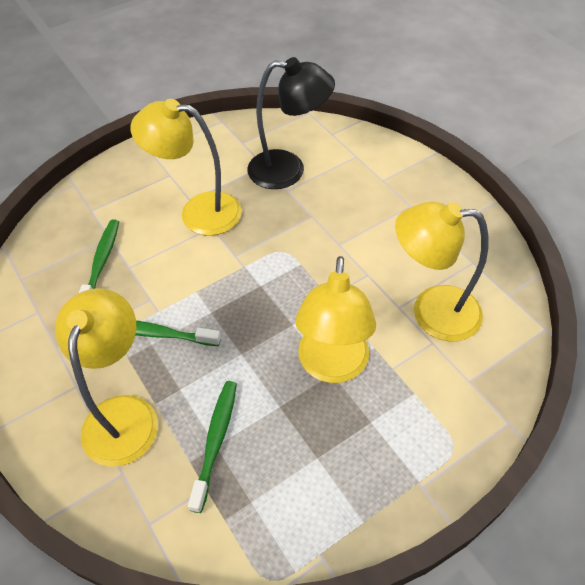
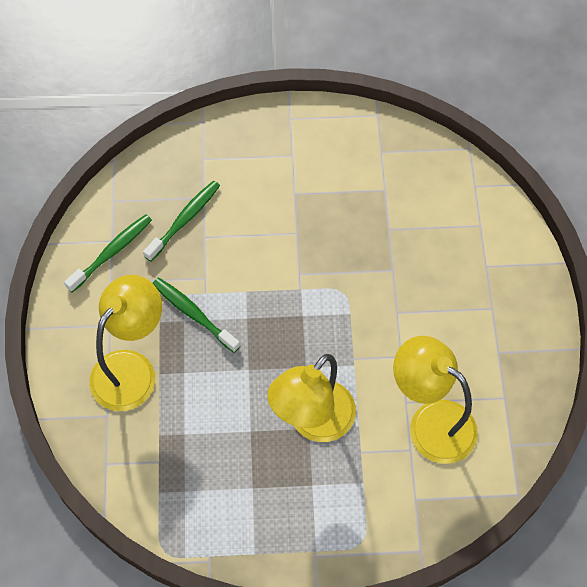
camera: 30 degrees right, 10 degrees up
yellow lamp [131,99,242,236] -> none
green toothbrush [188,381,237,513] -> green toothbrush moved to [64,214,152,292]
black lamp [247,57,335,189] -> none

